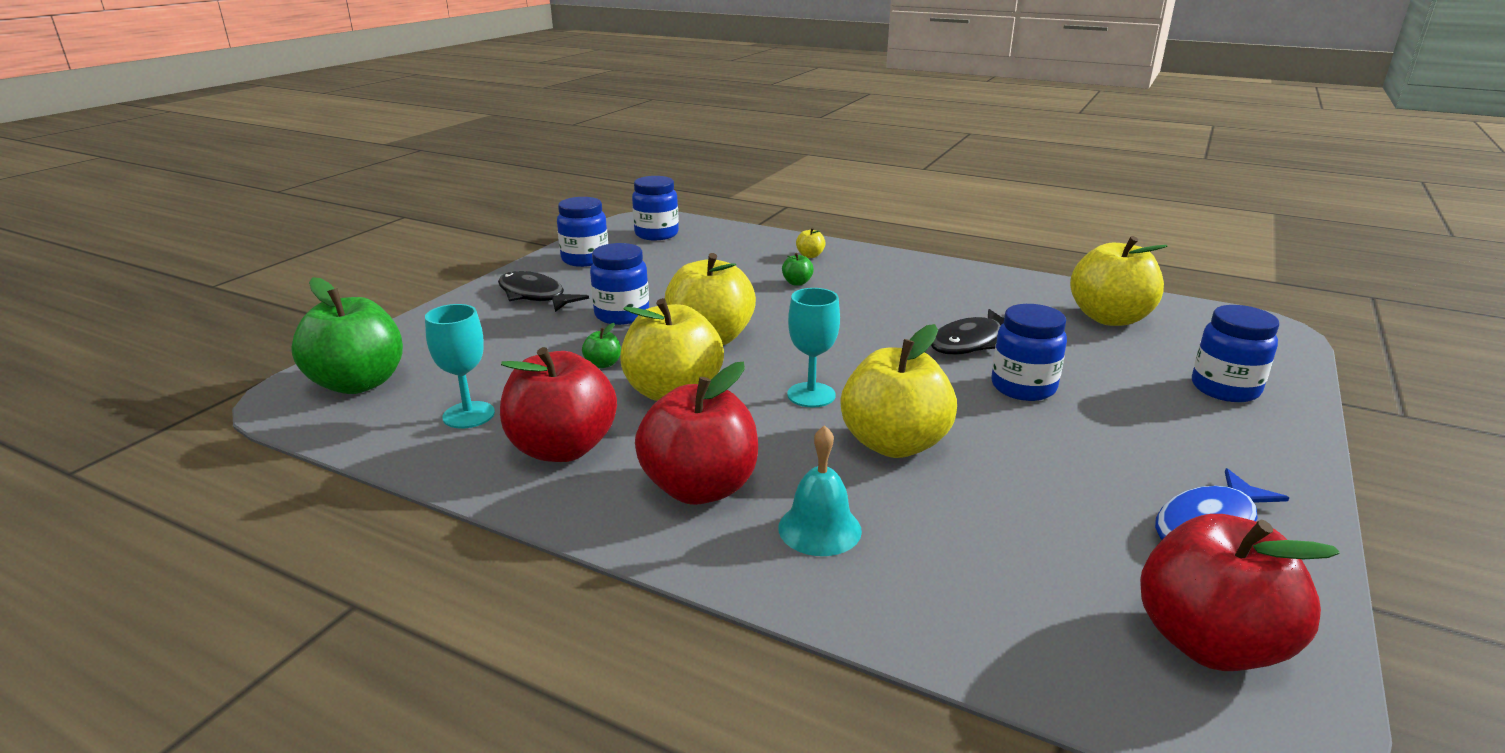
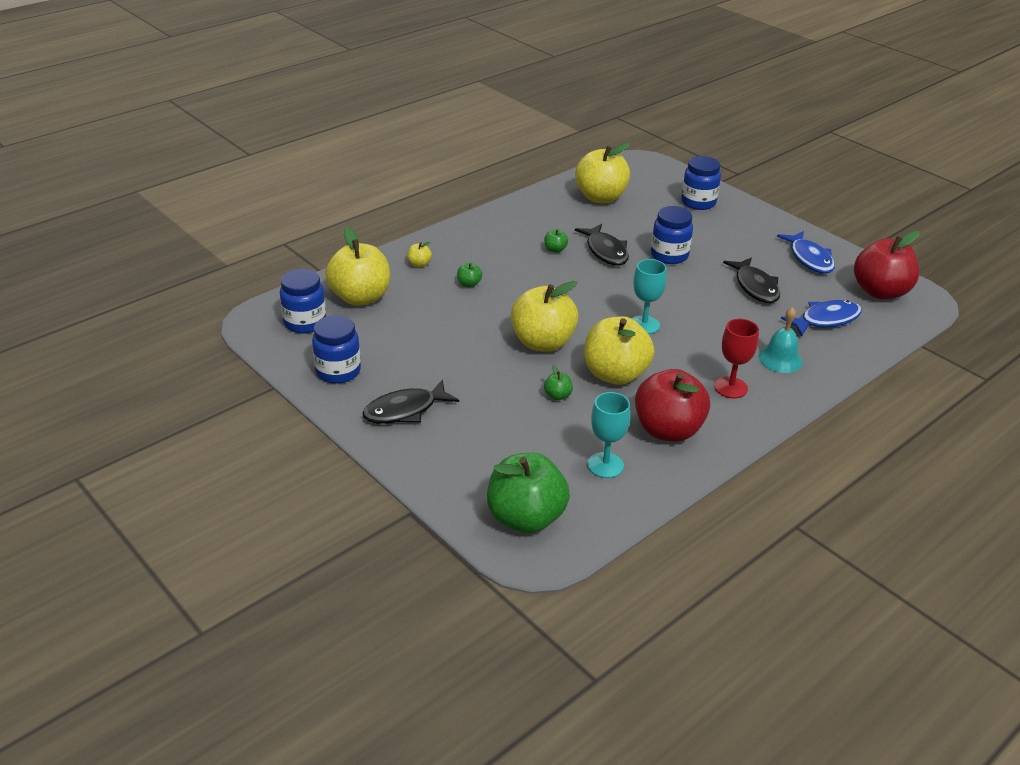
camera: 70 degrees left, 10 degrees up
blue jar [590,243,649,325] -> none
red apple [635,362,758,505] -> red goblet [714,319,759,398]
yellow apple [841,324,957,458] -> yellow apple moved to [325,227,390,306]
none -> green apple [544,229,568,253]
none -> black fish [723,257,780,303]
none -> blue fish [781,300,862,337]

